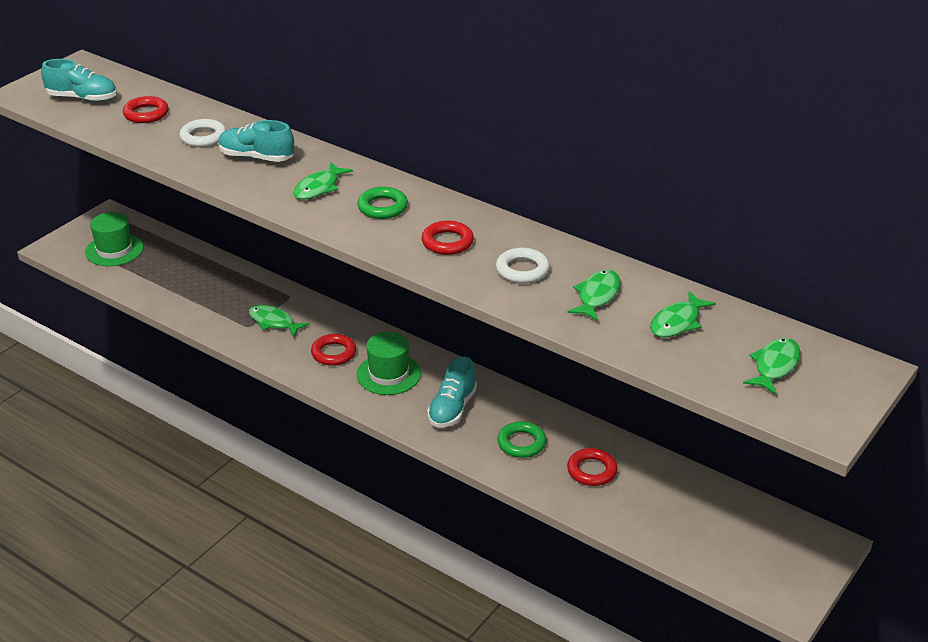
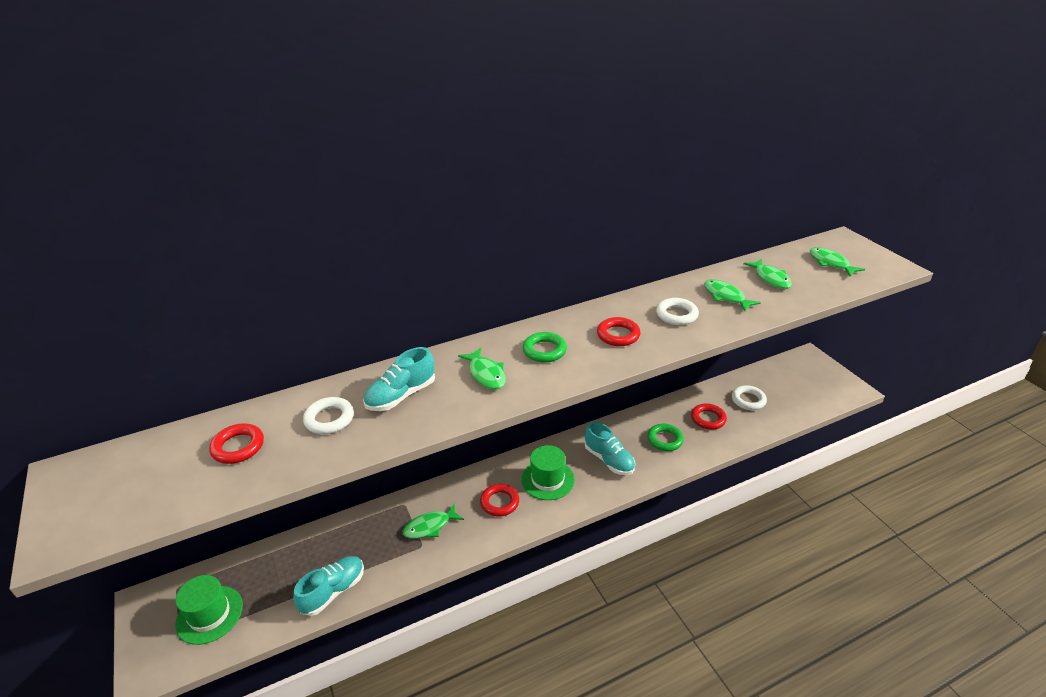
camera: 60 degrees left, 0 degrees up
turquoise shoe [41,59,117,102] -> turquoise shoe moved to [293,556,364,616]
none -> white ring [732,385,767,410]

